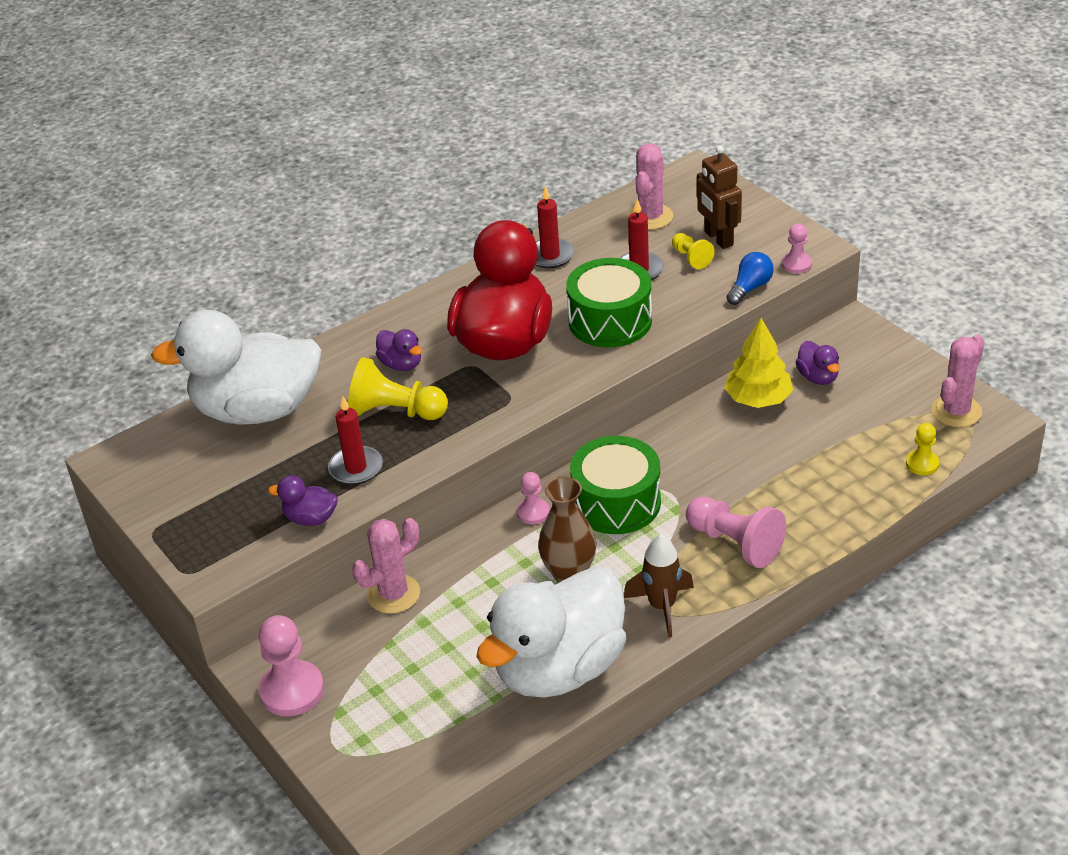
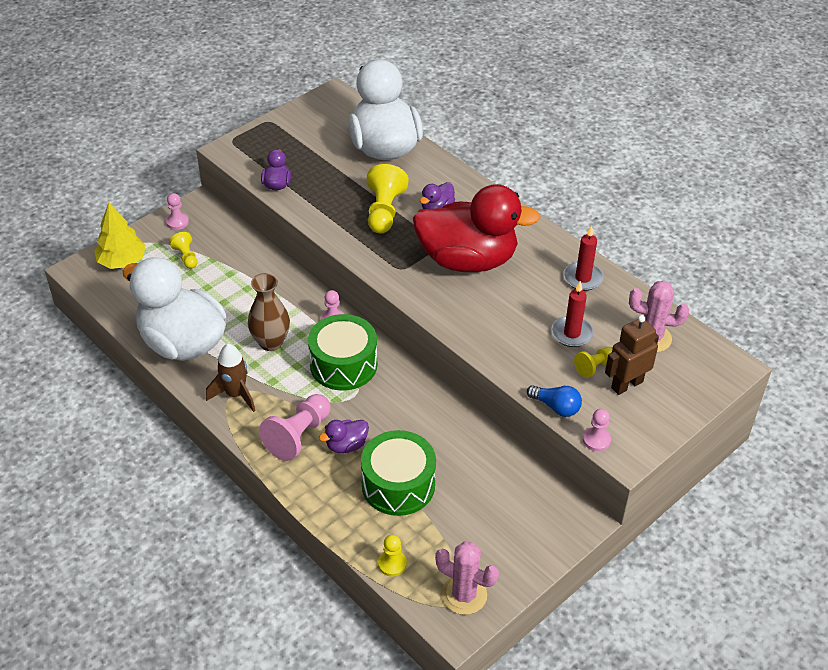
camera: 80 degrees right, 5 degrees up
pink pawn [259,615,324,717] -> pink pawn [166,193,189,230], size x0.56
red candle [328,396,383,485] -> none
pink cactus [352,518,420,614] -> none
green drum [566,258,652,348] -> green drum moved to [361,430,436,516]
yellow tree [724,318,793,408] -> yellow tree moved to [94,203,146,269]
purple duck [795,341,840,385] -> purple duck moved to [319,420,369,453]
none -> yellow pawn [169,232,198,269]

